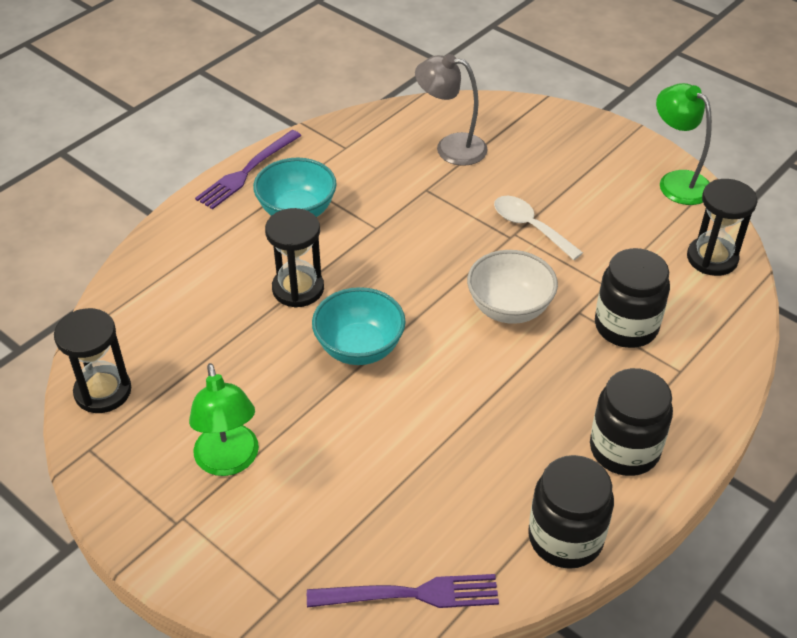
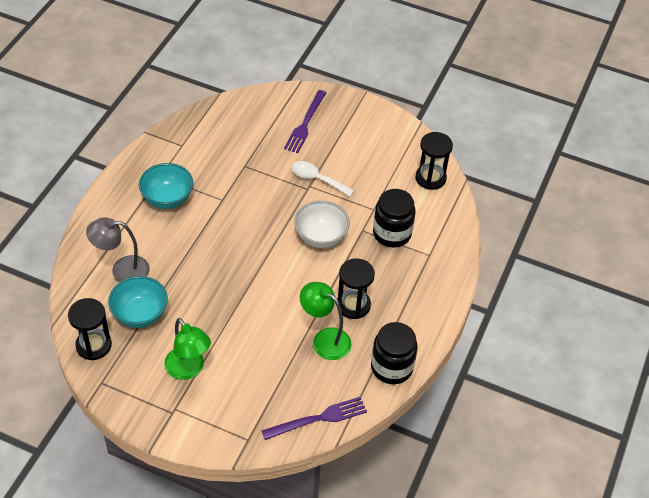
camera: 20 degrees left, 5 degrees up
purple fork [195,130,301,209] -> purple fork moved to [284,90,326,153]
black hourglass [265,208,324,308] -> black hourglass moved to [337,258,375,319]
turquoise bowl [312,287,406,365] -> turquoise bowl moved to [108,276,168,328]
grey lamp [415,54,488,166] -> grey lamp moved to [86,217,150,282]
black jar [590,368,673,476] -> none
green lamp [656,83,712,205] -> green lamp moved to [300,282,351,360]

